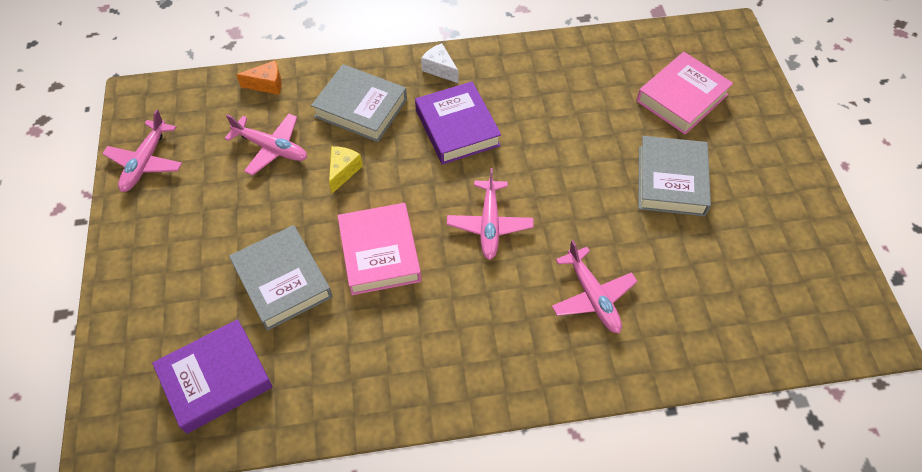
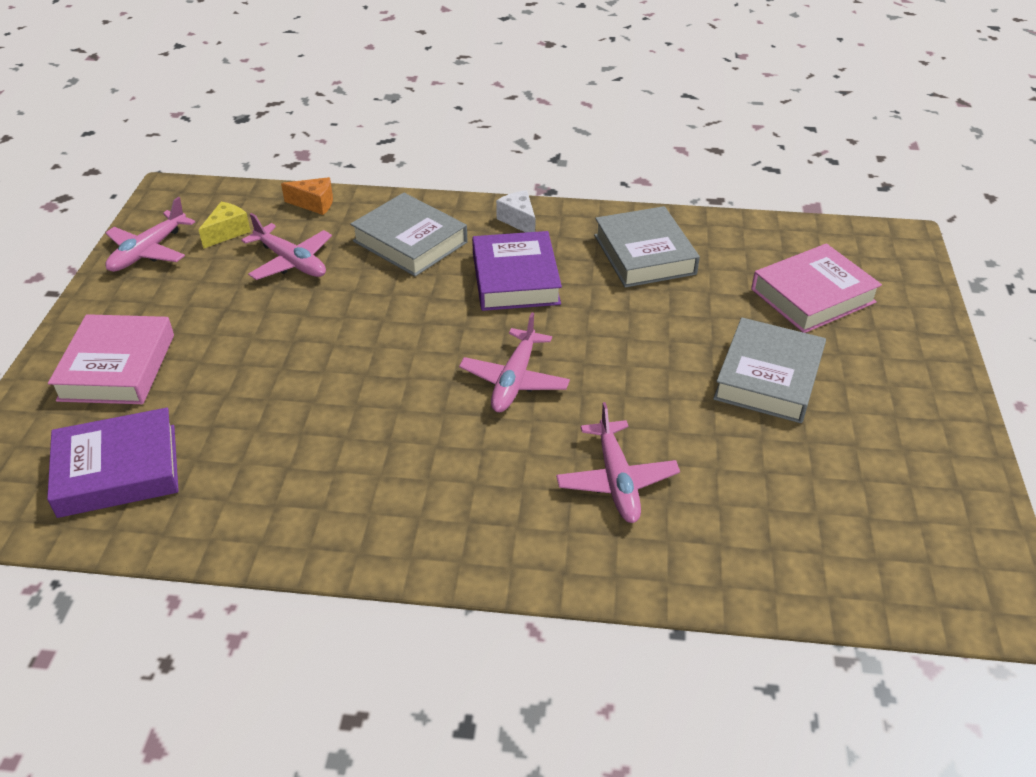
camera: 15 degrees right, 15 degrees down
grey book [229,225,332,331] -> grey book moved to [594,206,700,288]
yellow cheese [329,146,363,194] -> yellow cheese moved to [199,202,251,249]
pink book [338,203,421,295] -> pink book moved to [48,314,174,404]

